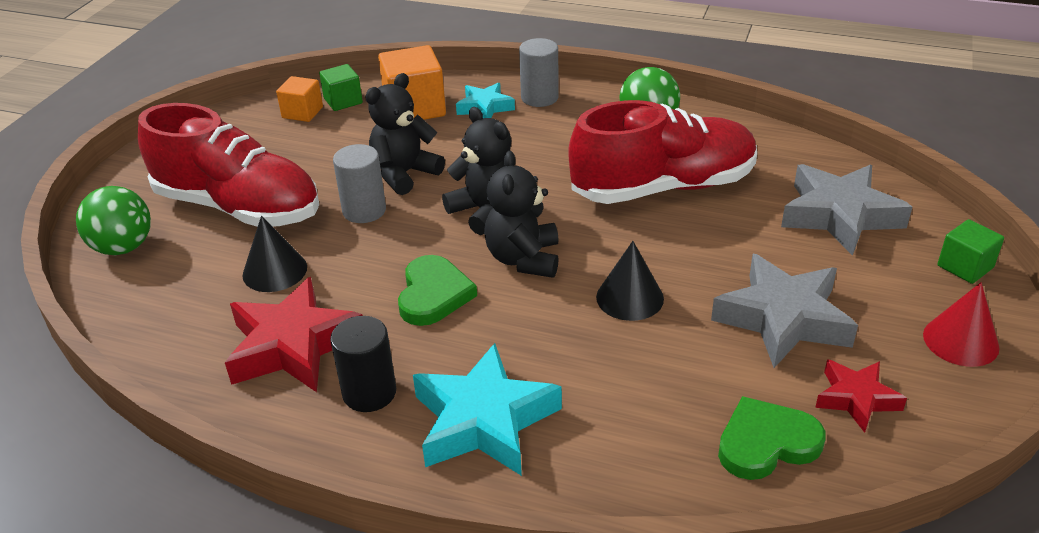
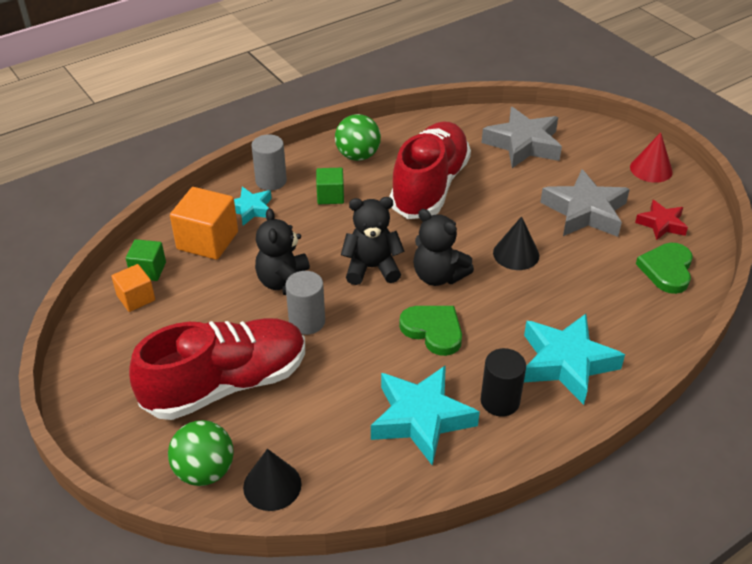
camera: 55 degrees left, 5 degrees up
red star [225,277,362,392] -> turquoise star [371,365,480,466]
black cone [242,216,307,292] -> black cone moved to [243,449,302,511]
green cube [937,219,1004,284] -> green cube moved to [316,168,344,204]

